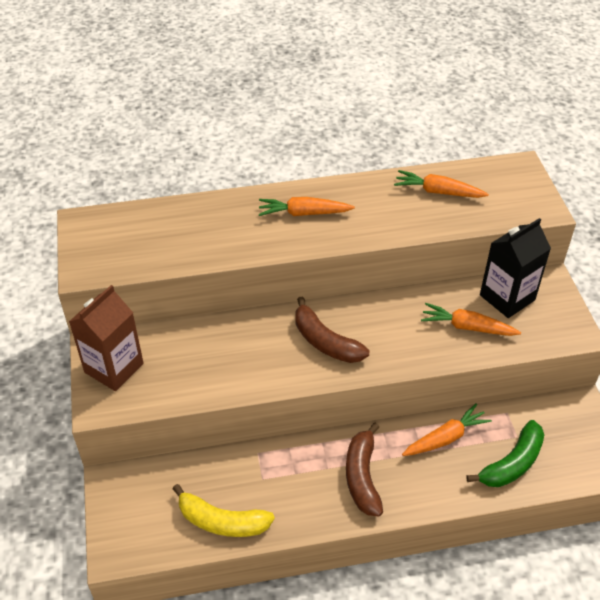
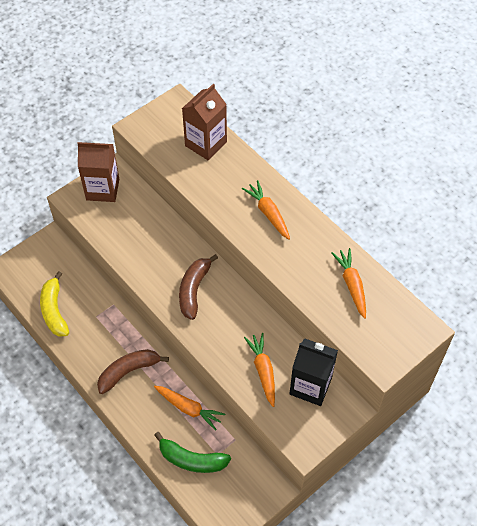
camera: 60 degrees right, 10 degrees up
none -> brown carton [182,84,227,160]

